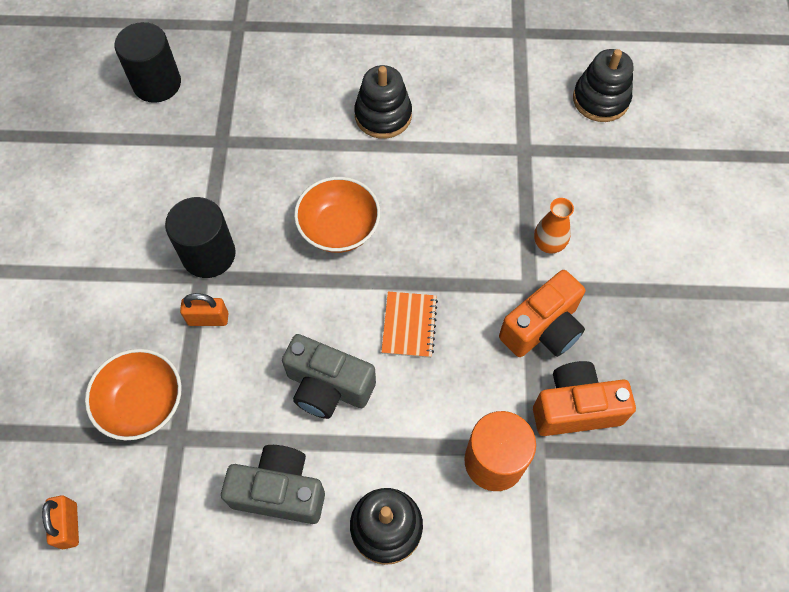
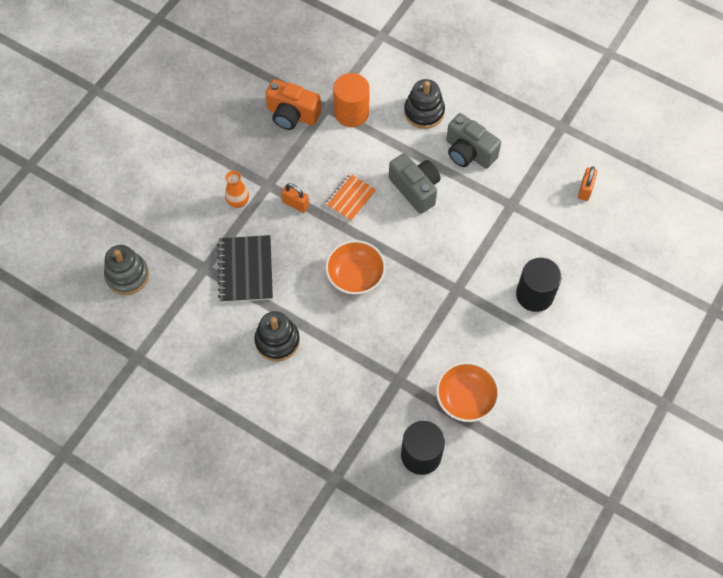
camera: 150 degrees left, 0 degrees up
orange bowl [85,349,182,440] -> orange bowl moved to [436,362,500,422]
black cylinder [165,197,236,278] -> black cylinder moved to [516,258,562,312]
orange padlock [180,293,228,326] -> orange padlock moved to [281,183,309,213]
orange camera [499,270,585,357] -> none
black stacking toy [573,49,633,122] -> grey stacking toy [104,245,149,295]
none -> black notebook [217,235,273,303]

